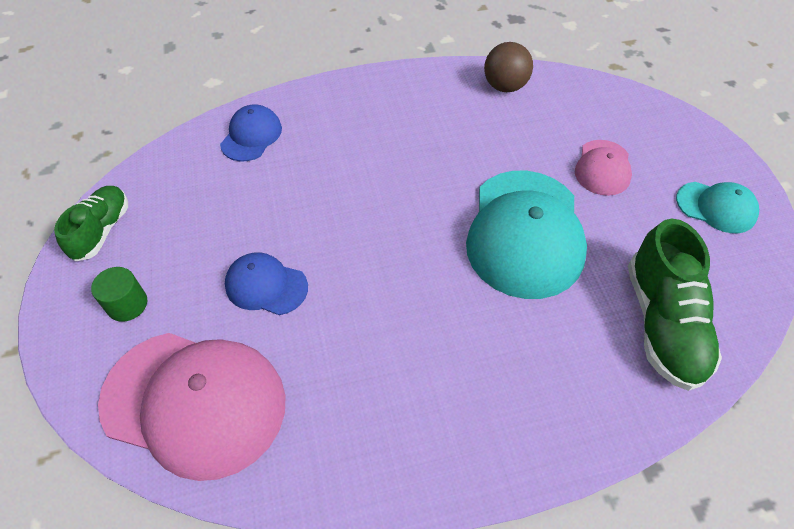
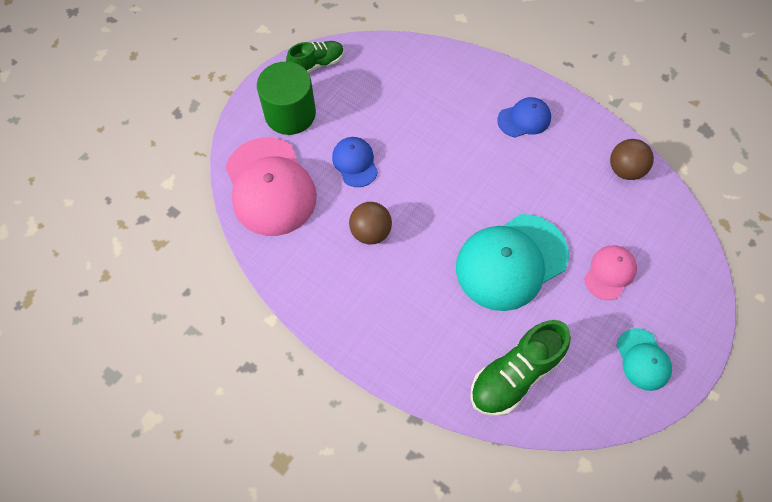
camera: 50 degrees right, 10 degrees up
green cylinder [91,267,147,322] -> green cylinder [257,62,316,135], size x2.03
blue cap [220,104,282,162] -> blue cap moved to [497,97,551,138]
pink cap [575,140,632,196] -> pink cap turned 150 degrees clockwise [584,245,637,300]
none -> brown ball [349,202,392,245]

